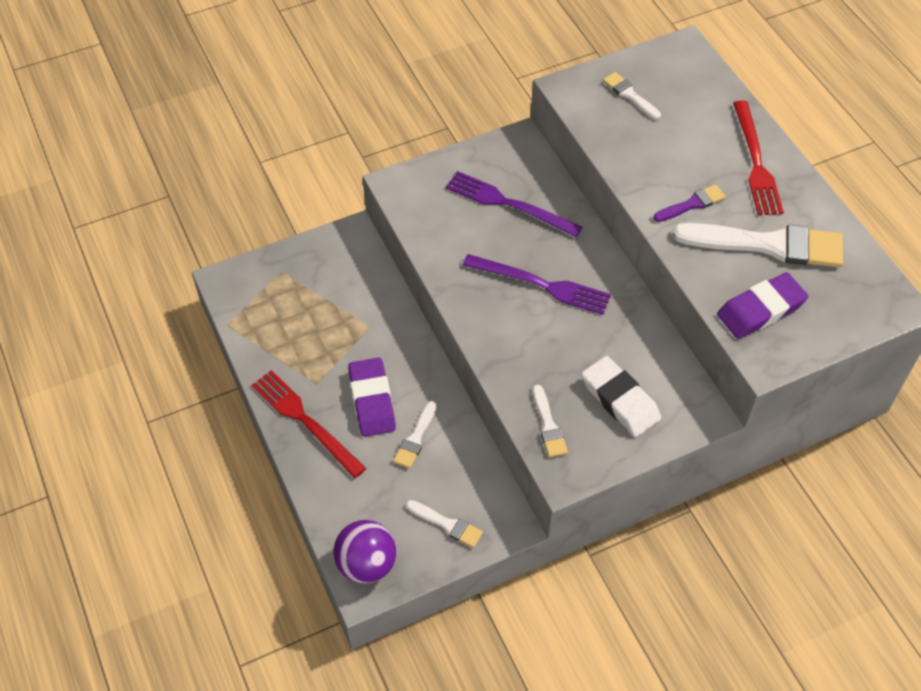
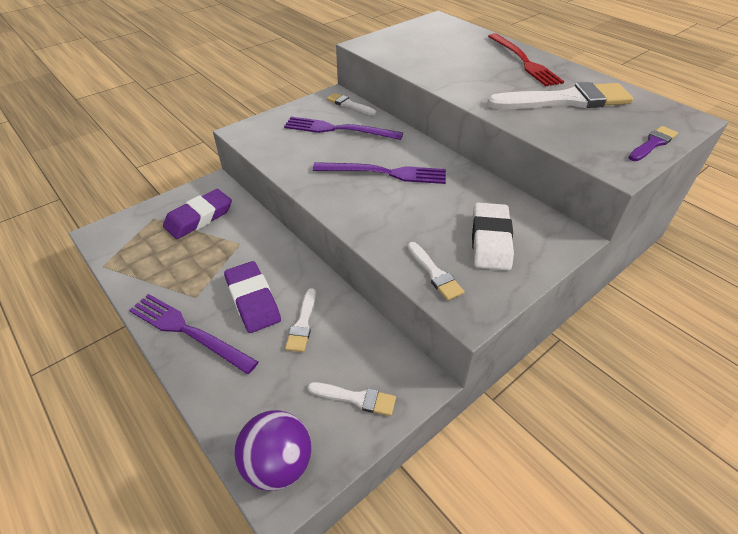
camera: 15 degrees left, 10 degrees down
red fork [252,370,366,478] -> purple fork [129,294,258,374]
white eraser [581,356,661,437] -> white eraser turned 60 degrees clockwise [472,202,514,270]
white brush [603,72,661,120] -> white brush moved to [326,93,376,115]
purple brush [653,185,726,222] -> purple brush moved to [629,126,678,161]
purple eraser [717,272,808,339] -> purple eraser moved to [163,189,232,239]

